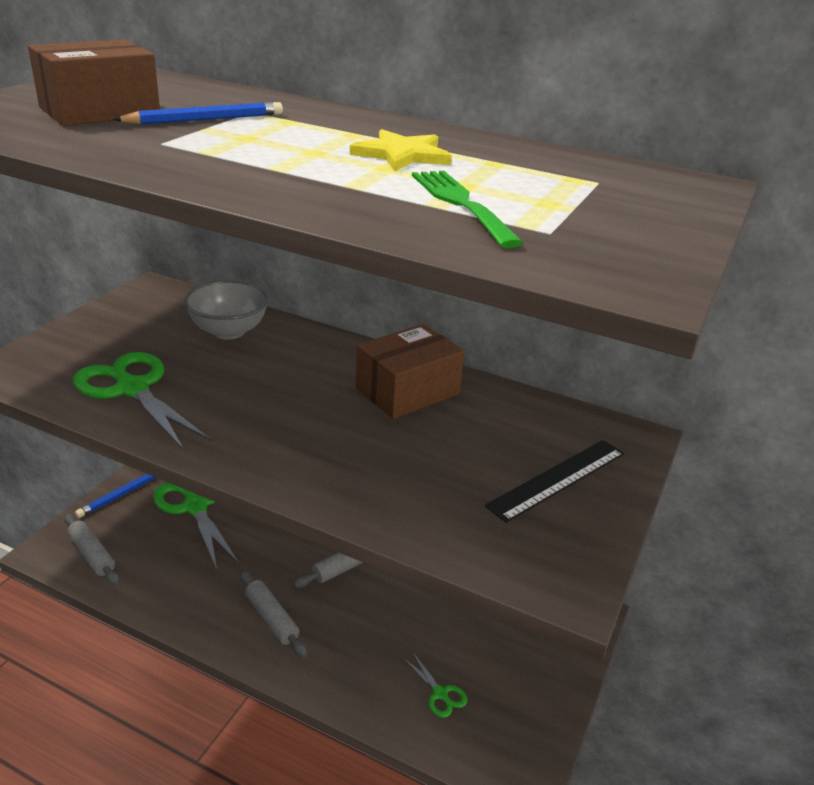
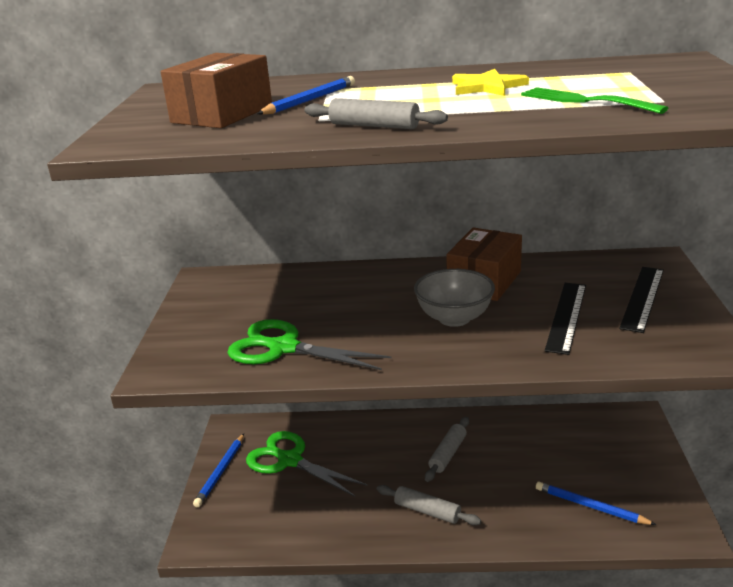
camera: 20 degrees left, 5 degrees down
grey rolling pin [64,513,120,585] -> grey rolling pin moved to [305,98,448,129]
grey bowl [184,280,269,340] -> grey bowl moved to [414,269,495,327]
green scissors [403,651,467,718] -> blue pencil [536,482,656,525]
none -> black ruler [545,283,586,355]

